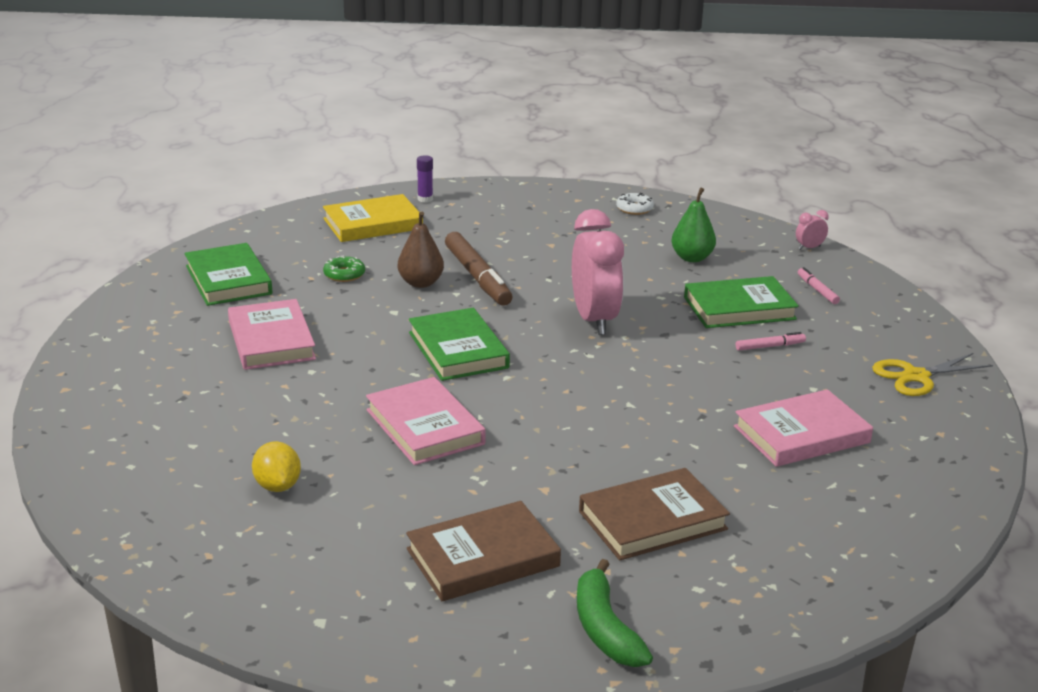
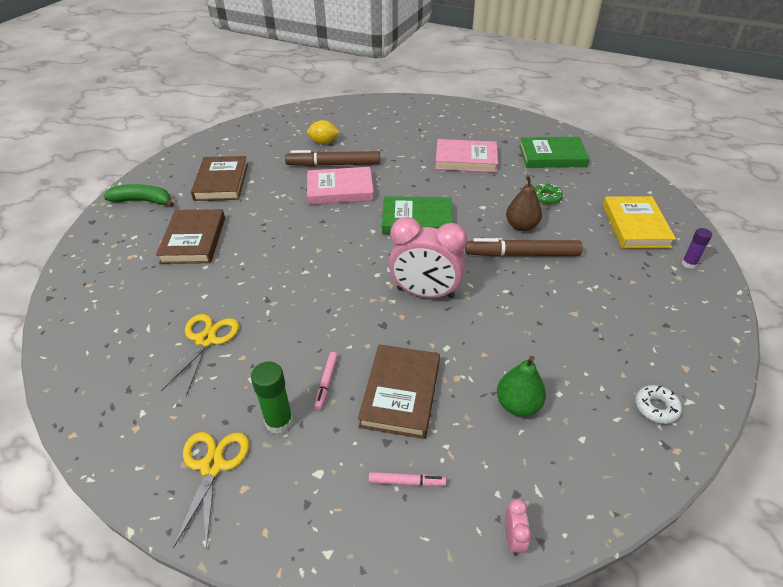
camera: 115 degrees right, 15 degrees up
green book [684,276,799,328] -> brown book [358,344,440,439]
pink book [734,389,873,467] -> yellow scissors [161,314,239,396]
none -> green glue stick [251,361,293,434]
none -> brown marker [285,150,380,166]

